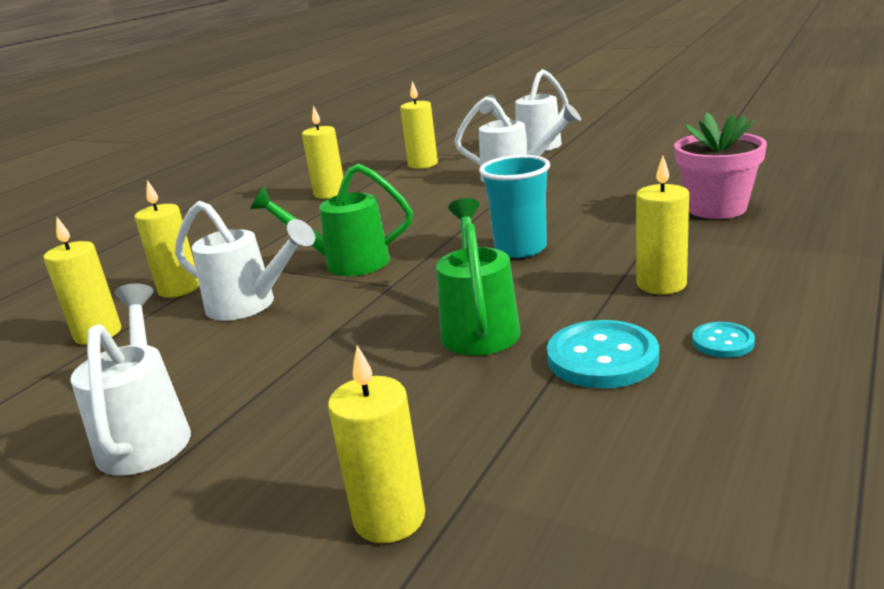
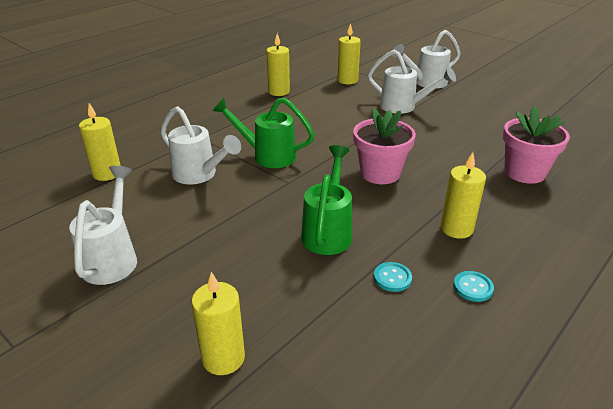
camera: 10 degrees right, 10 degrees up
yellow candle [134,180,199,298] -> none
turquoise cup [479,155,550,258] -> pink flower pot [353,108,416,184]
turquoise button [547,320,659,389] -> turquoise button [374,262,412,292], size x0.54

